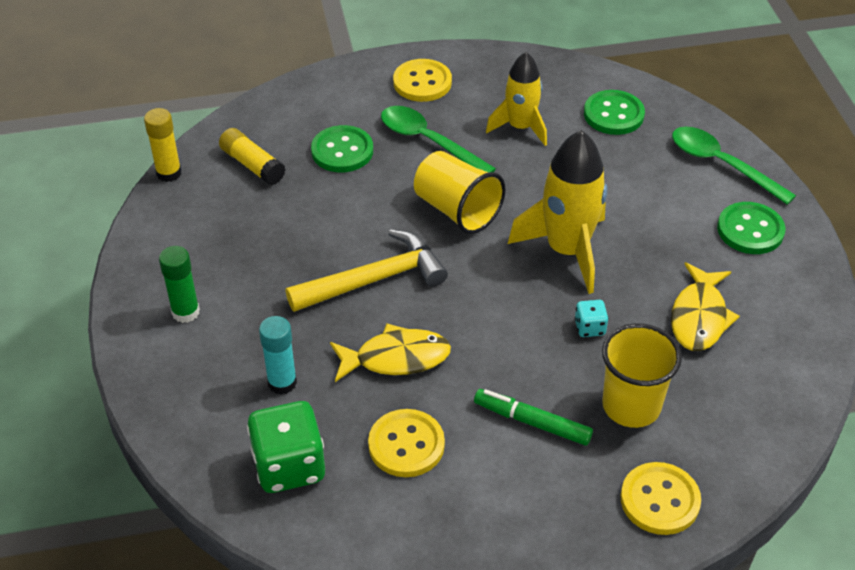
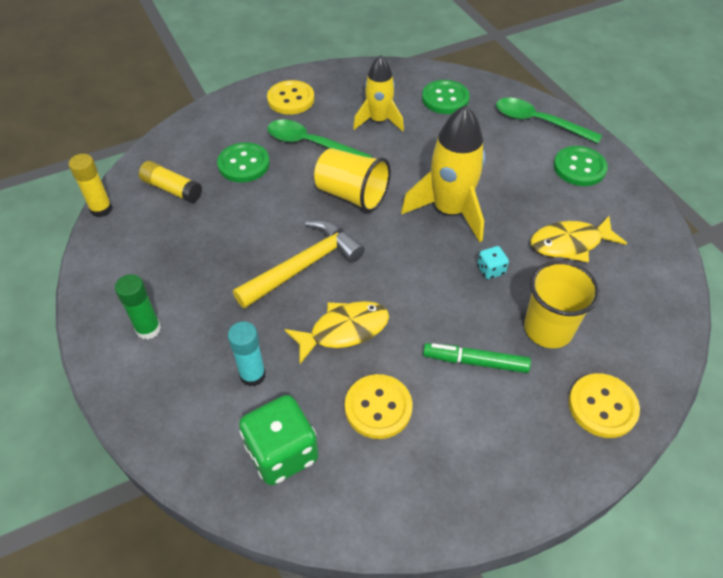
camera: 15 degrees left, 5 degrees up
yellow fish [671,262,740,351] -> yellow fish turned 75 degrees clockwise [530,216,627,262]

